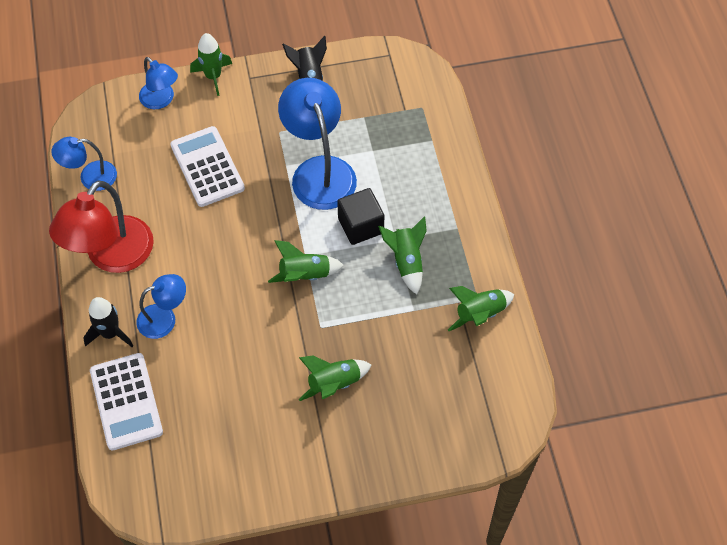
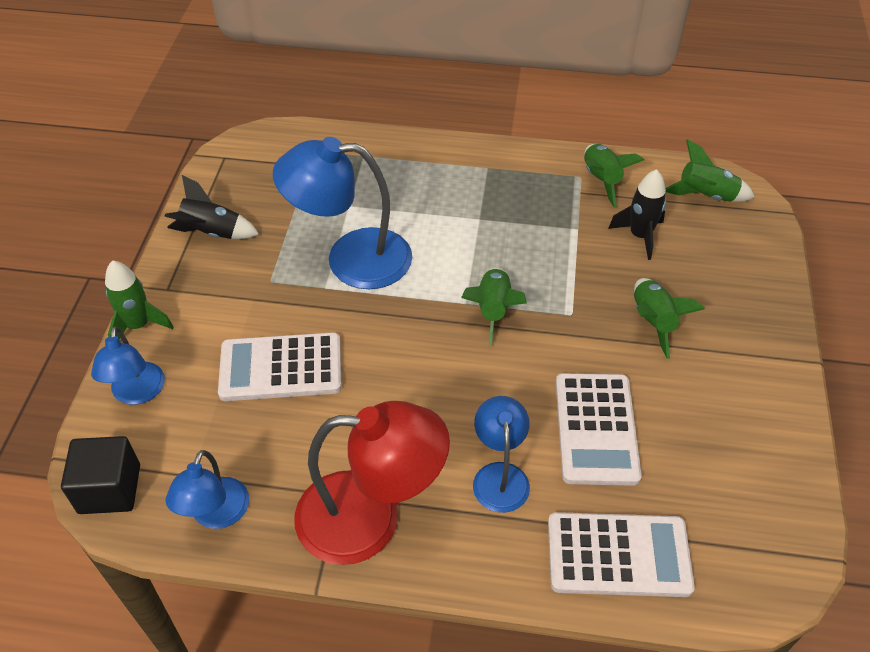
camera: 70 degrees left, 10 degrees down
red lamp [49,181,154,273] -> red lamp turned 45 degrees counterclockwise [294,401,450,565]
black rocket [83,297,133,347] -> black rocket moved to [608,169,666,260]
blue lamp [139,57,178,109] -> blue lamp turned 105 degrees clockwise [91,326,165,405]
black cube [337,188,384,245] -> black cube moved to [61,436,140,514]
green rocket [378,216,427,295] -> green rocket moved to [665,139,755,202]
none -> white calculator [556,373,642,486]

